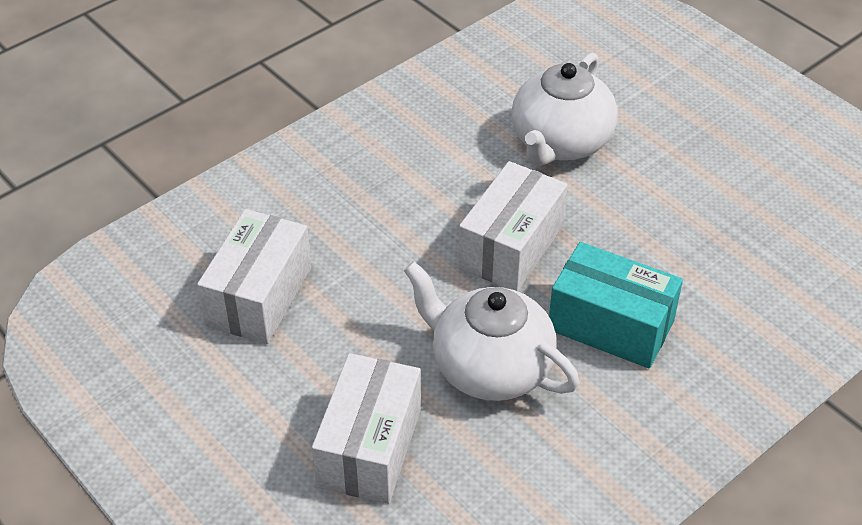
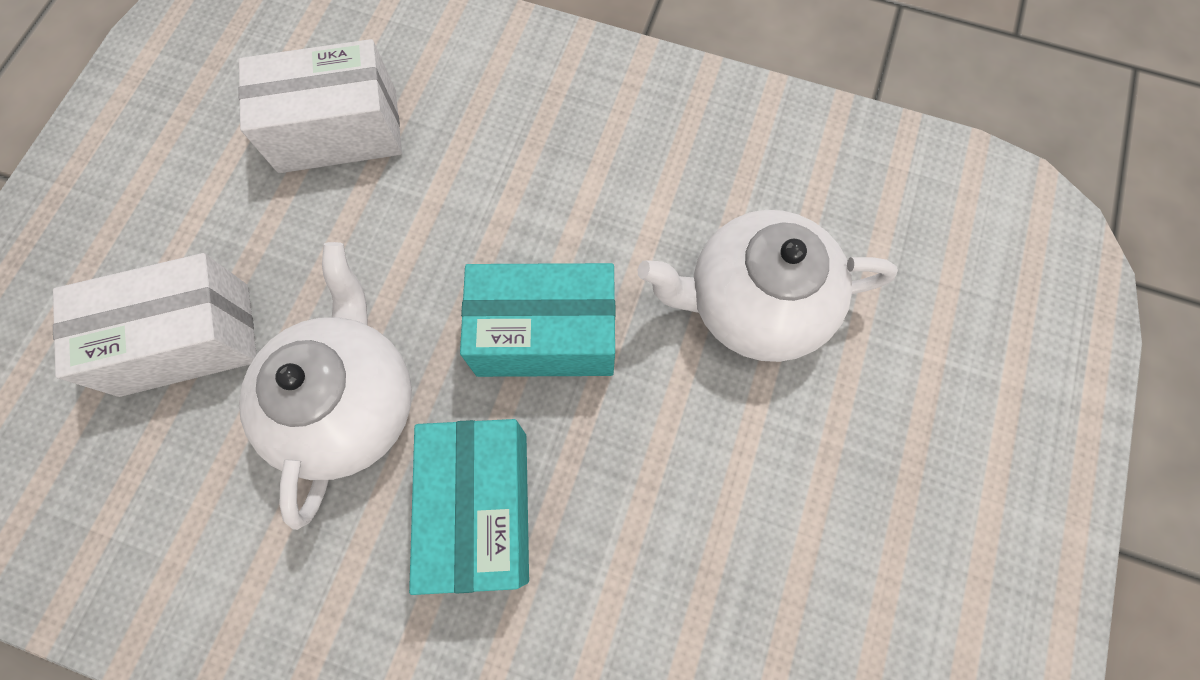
camera: 60 degrees right, 25 degrees up
white box [458,161,568,291] -> turquoise box [460,263,616,377]

